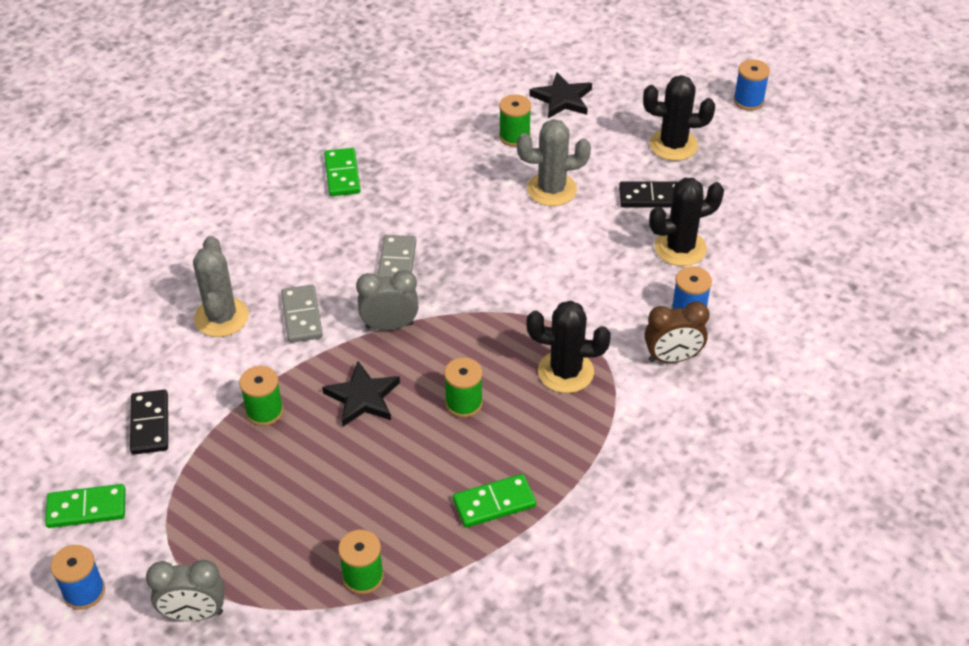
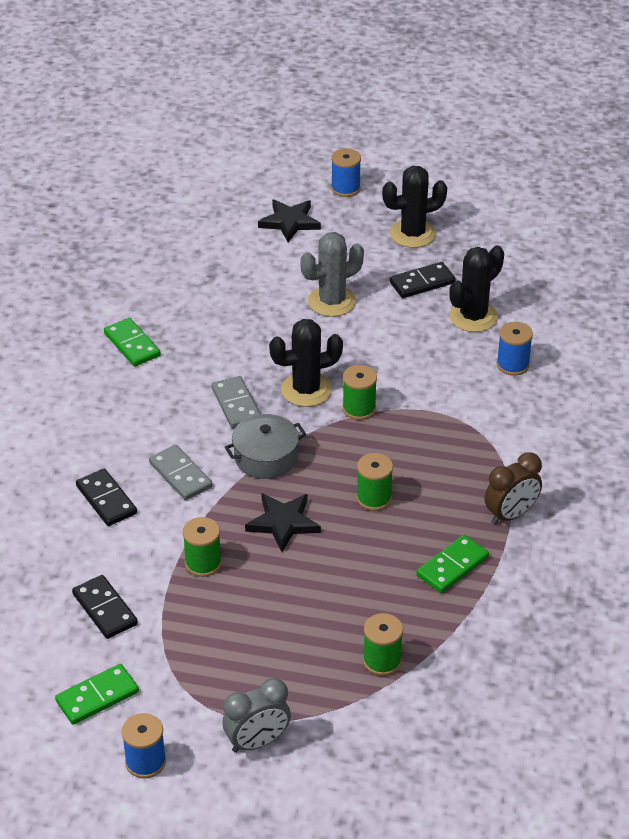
camera: 25 degrees left, 5 degrees down
grey cactus [193,236,249,337] -> black domino [76,469,137,526]
grey clock [356,270,418,330] -> grey pot [225,414,306,479]
green spool [499,94,531,147] -> green spool moved to [342,365,377,420]
black cactus [526,301,611,393] -> black cactus moved to [269,319,343,407]
brown clock [644,301,710,363] -> brown clock moved to [484,452,542,525]
blue spool [733,59,770,111] -> blue spool moved to [331,148,361,197]

